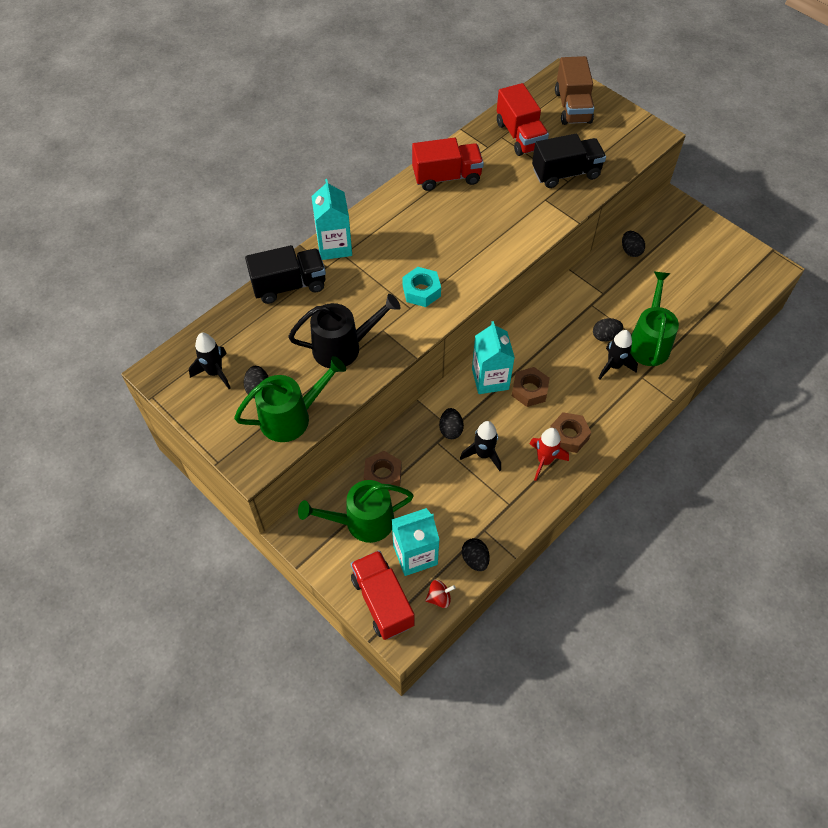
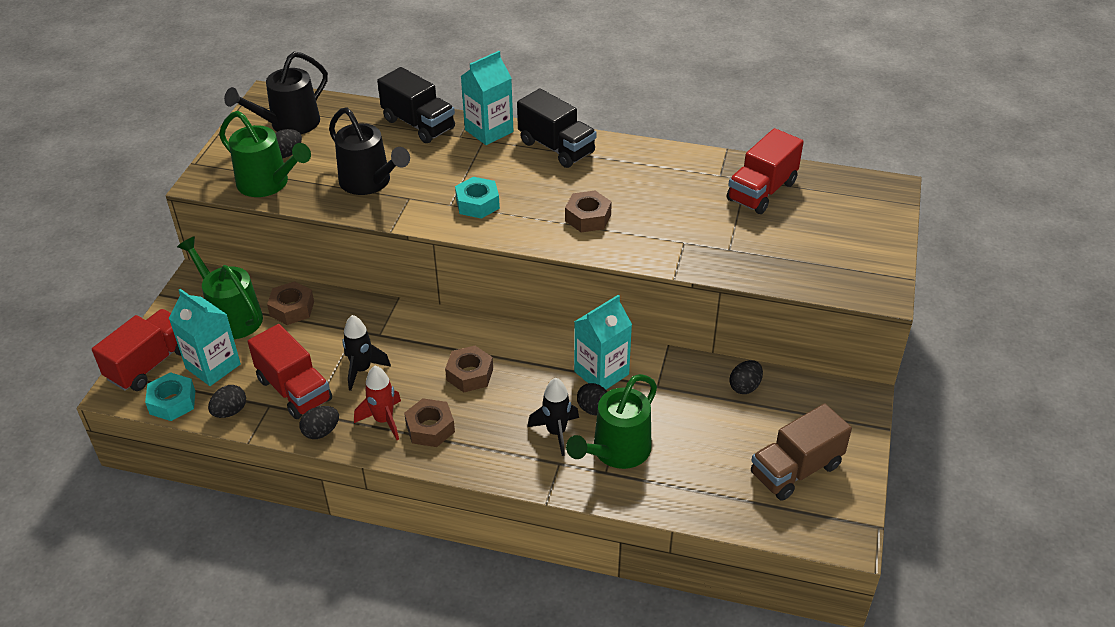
camera: 60 degrees right, 15 degrees down
black rocket [189,333,231,389] -> black watering can [224,52,328,134]
red truck [412,138,484,191] -> red truck moved to [248,324,332,419]
red spinning top [425,580,456,608] -> turquoise nut [145,372,195,421]
black egg [439,408,464,439] -> black egg moved to [299,406,339,439]
turquoise carton [472,321,515,394] -> turquoise carton moved to [574,295,632,389]
black truck [532,134,606,188] -> black truck moved to [517,89,597,168]
brown truck [555,56,595,125] -> brown truck moved to [751,404,852,501]
green watering can [630,272,679,366] -> green watering can turned 150 degrees clockwise [566,374,657,469]
none -> brown nut [565,190,612,232]

